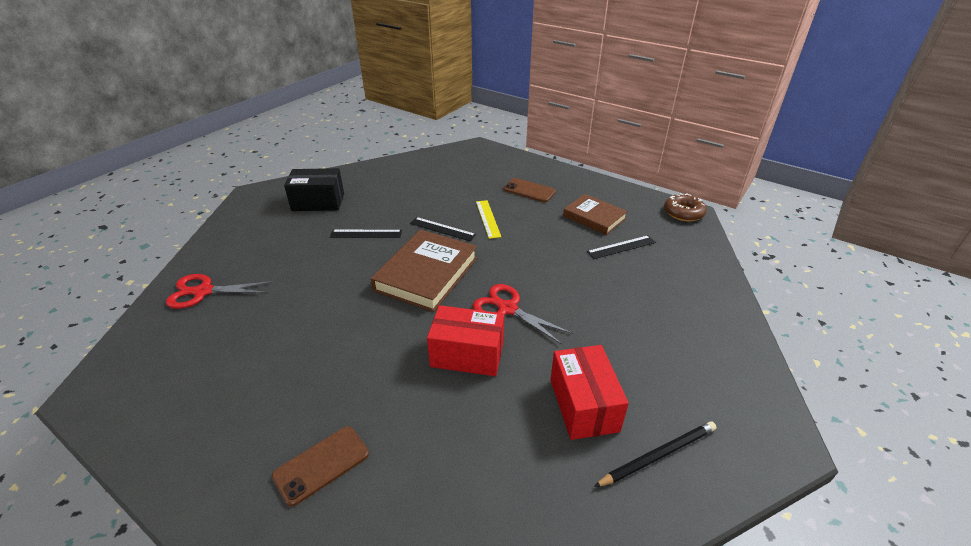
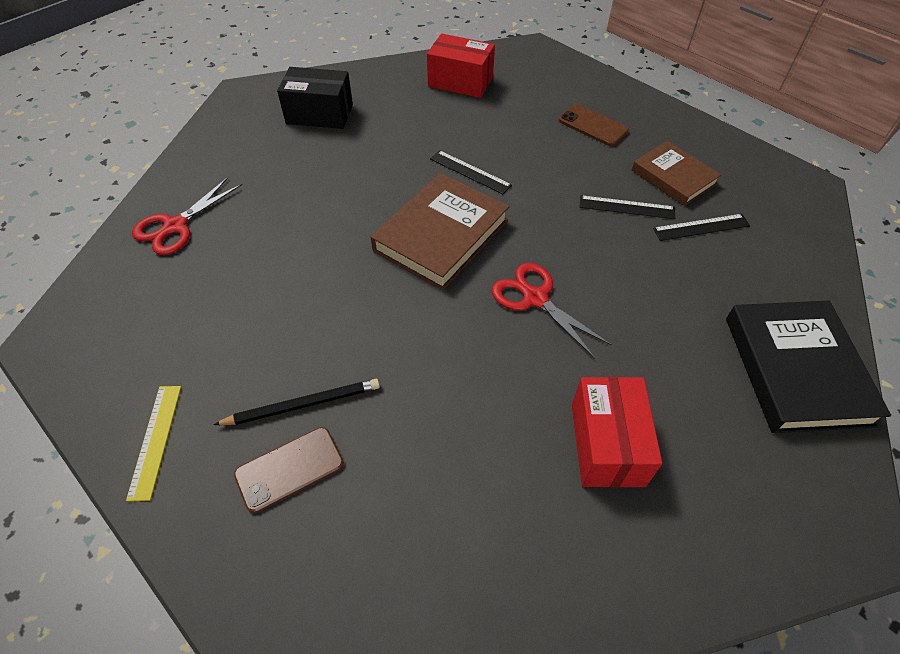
camera: 10 degrees right, 15 degrees up
red scissors [166,274,273,309] -> red scissors turned 60 degrees counterclockwise [132,177,242,255]
black ruler [330,230,402,238] -> black ruler moved to [580,195,675,219]
red box [427,305,504,376] -> red box moved to [427,34,495,98]
yellow ruler [476,200,501,239] -> yellow ruler moved to [126,386,181,501]
black pencil [594,421,716,487] -> black pencil moved to [213,379,380,425]
brown donut [664,194,707,222] -> none
none -> black book [726,301,891,433]

